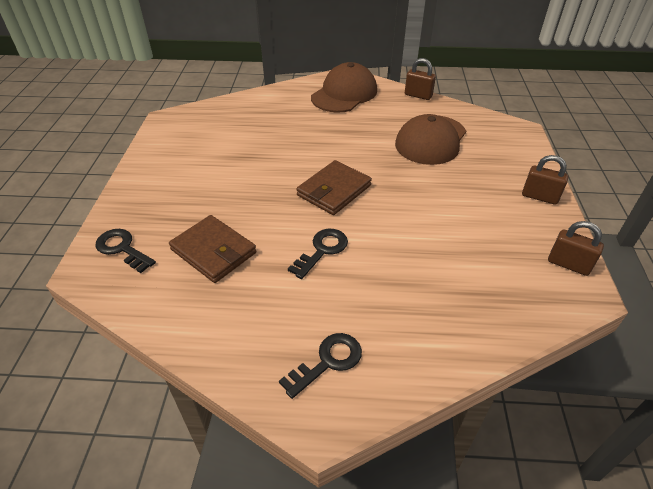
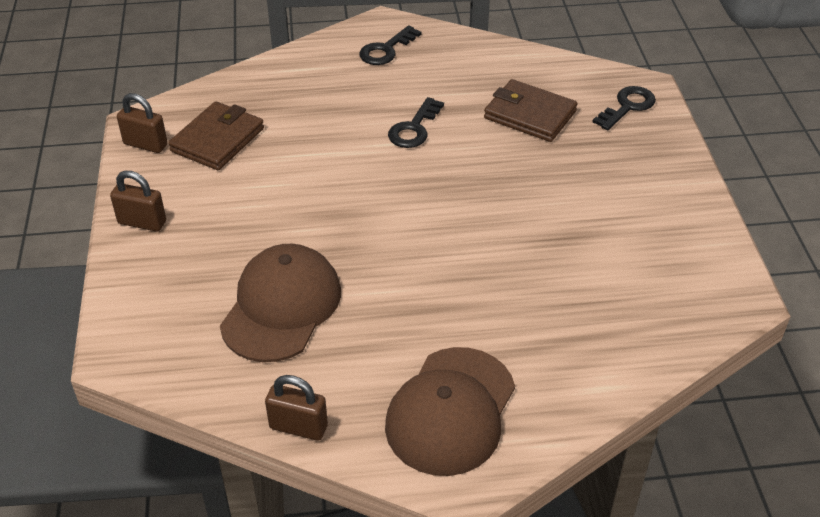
camera: 170 degrees right, 0 degrees up
black key [96,229,156,273] -> black key turned 75 degrees counterclockwise [593,86,656,130]
brown wallet [296,160,372,215] -> brown wallet moved to [168,101,264,170]

